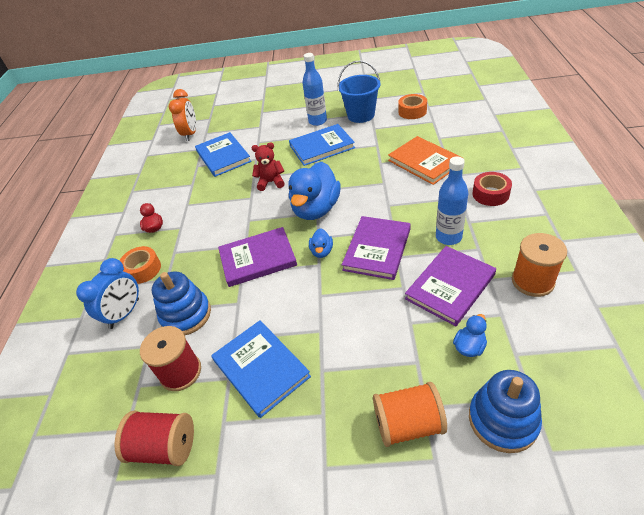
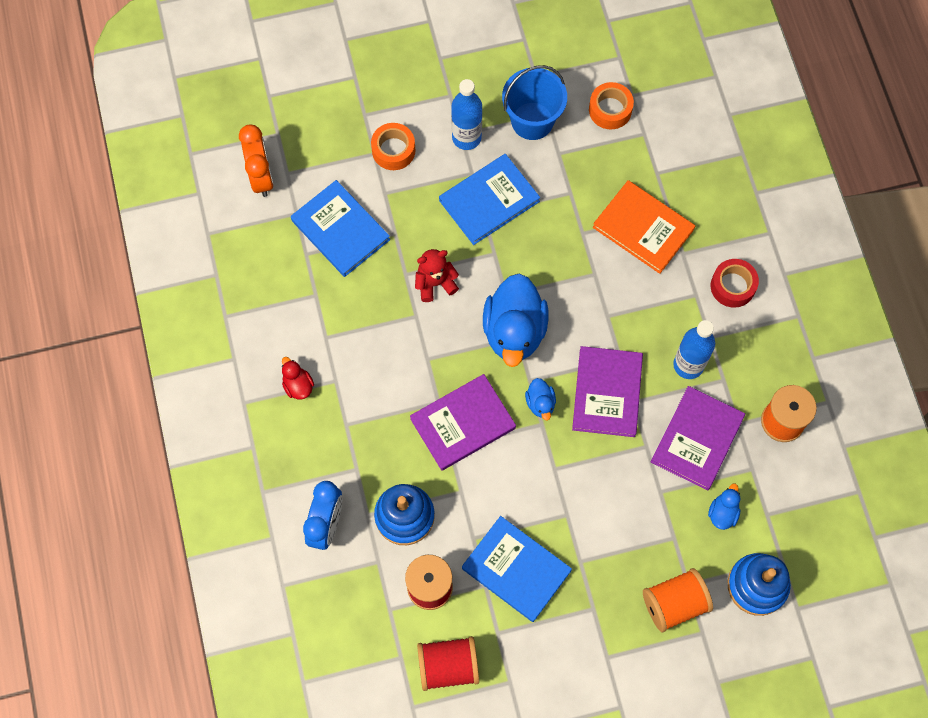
camera: 20 degrees left, 25 degrees up
orange tape [120,246,161,284] -> orange tape moved to [371,123,415,170]

